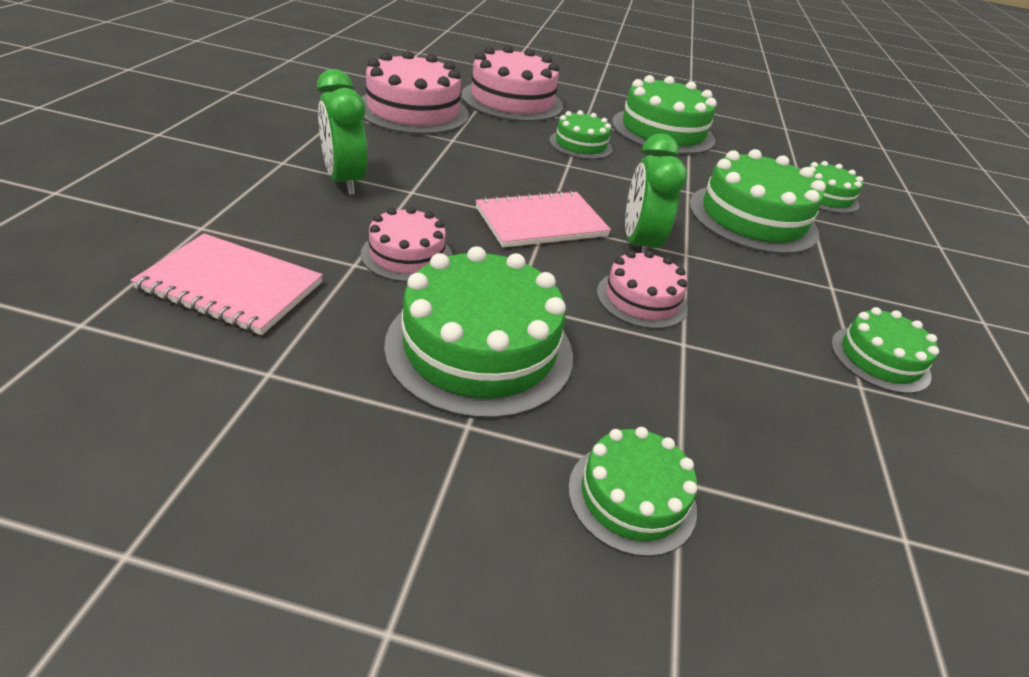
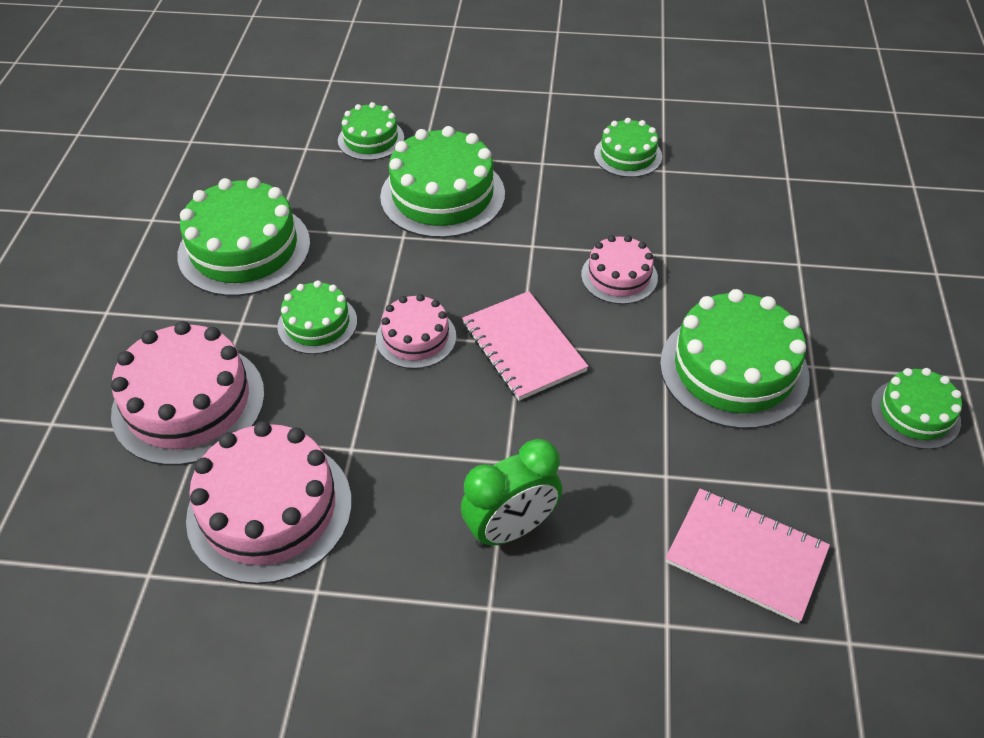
camera: 90 degrees left, 10 degrees up
pink notebook [131,233,323,335] -> pink notebook turned 75 degrees counterclockwise [666,489,830,624]
pink cake [361,207,452,282] -> pink cake moved to [376,294,456,369]
green cake [568,427,697,557] -> green cake moved to [871,368,962,449]
green clock [625,134,687,253] -> none

